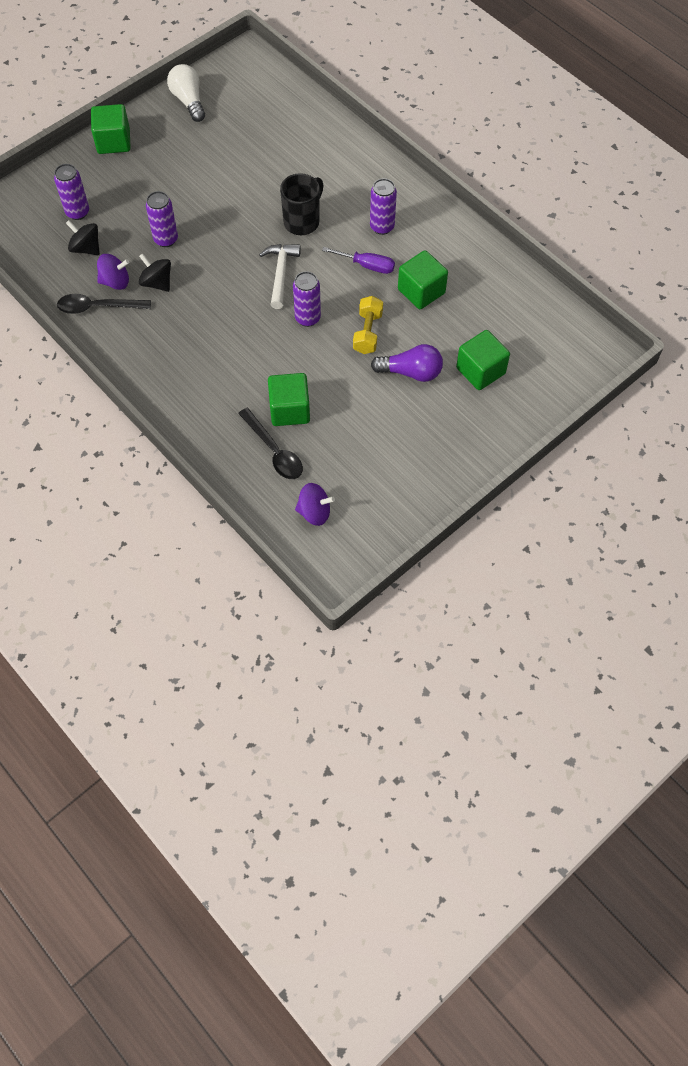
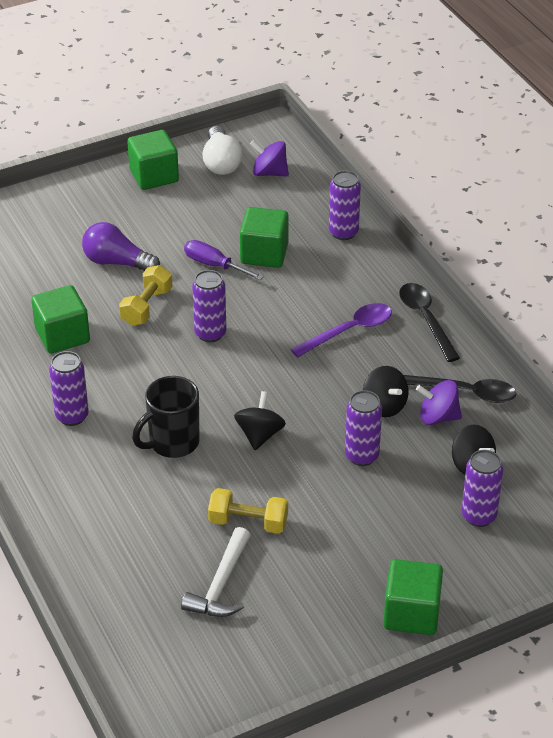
camera: 165 degrees left, 20 degrees down
white light bulb [167,64,205,122] -> white light bulb moved to [202,126,242,175]
black spoon [238,408,303,479] -> black spoon moved to [399,283,460,362]
white hammer [259,244,301,309] -> white hammer moved to [181,527,250,617]
purple screwdriver [322,247,395,274] -> purple screwdriver moved to [184,240,264,280]
green cube [456,330,510,390] -> green cube moved to [127,130,179,190]
none -> yellow dumbbell [208,488,288,534]
none -> black spinning top [234,391,286,450]
none -> purple spoon [291,303,392,358]
none -> purple can [329,171,361,240]

